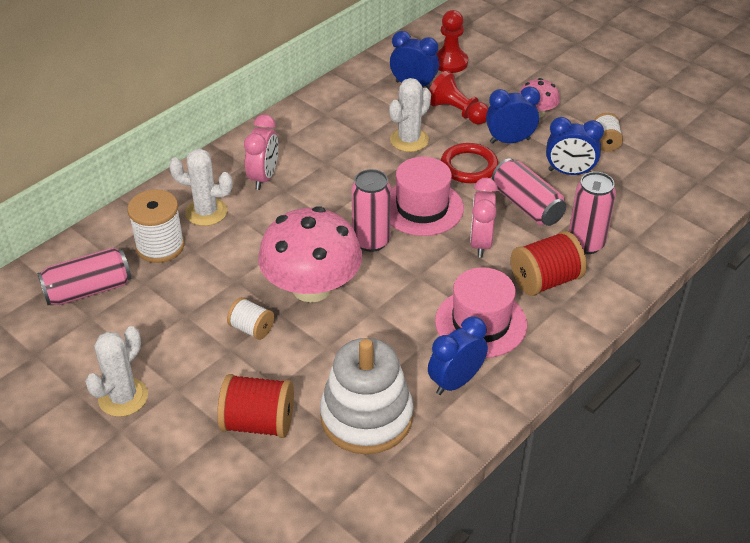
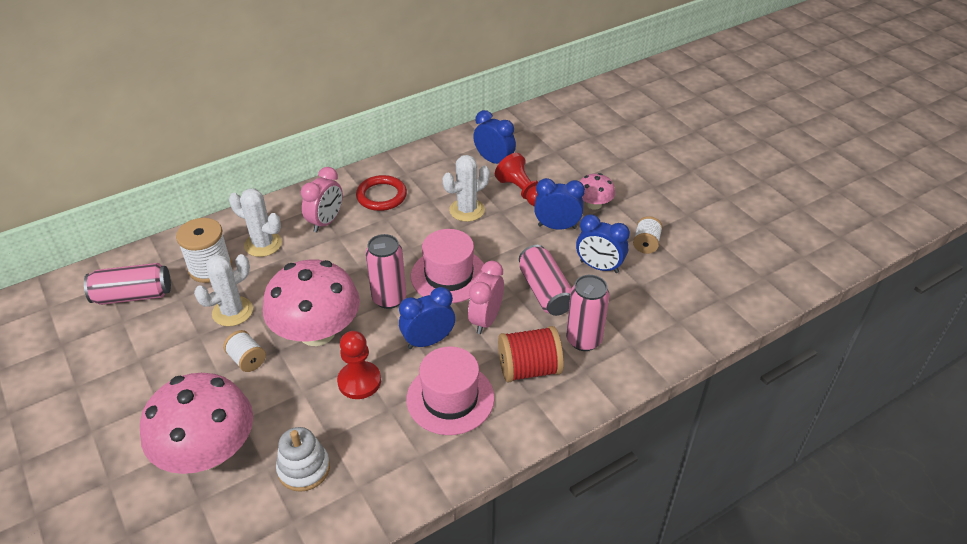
camera: 15 degrees right, 0 degrees up
white cactus [85,326,148,417] -> white cactus moved to [194,254,253,326]
red spool [217,374,294,438] -> pink mushroom [140,373,253,474]
white stacking toy [320,338,413,454] -> white stacking toy [276,427,330,492], size x0.59
blue clock [428,317,488,395] -> blue clock moved to [399,287,455,349]
red pawn [437,10,468,73] -> red pawn moved to [337,331,381,399]
red ring [441,143,498,183] -> red ring moved to [356,175,407,211]

